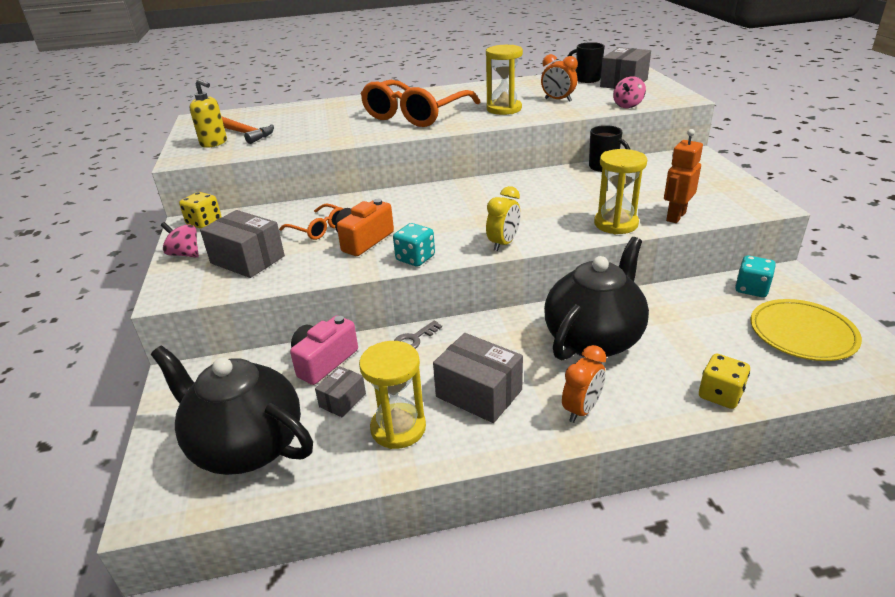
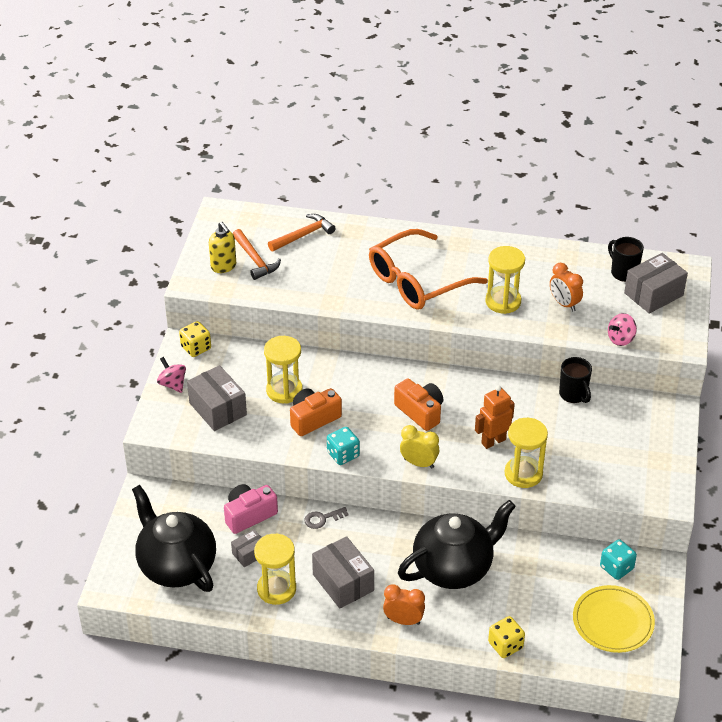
camera: 20 degrees right, 10 degrees up
orange glasses [279,203,344,240] -> yellow hourglass [264,336,303,404]
yellow clock [486,186,521,251] -> yellow clock turned 120 degrees counterclockwise [400,425,439,468]
orange clock [562,345,606,423] -> orange clock turned 135 degrees counterclockwise [383,584,425,625]
orange robot [664,129,703,223] -> orange robot moved to [475,385,515,449]
none -> orange hammer [268,214,335,251]
none -> orange camera [394,378,443,431]

